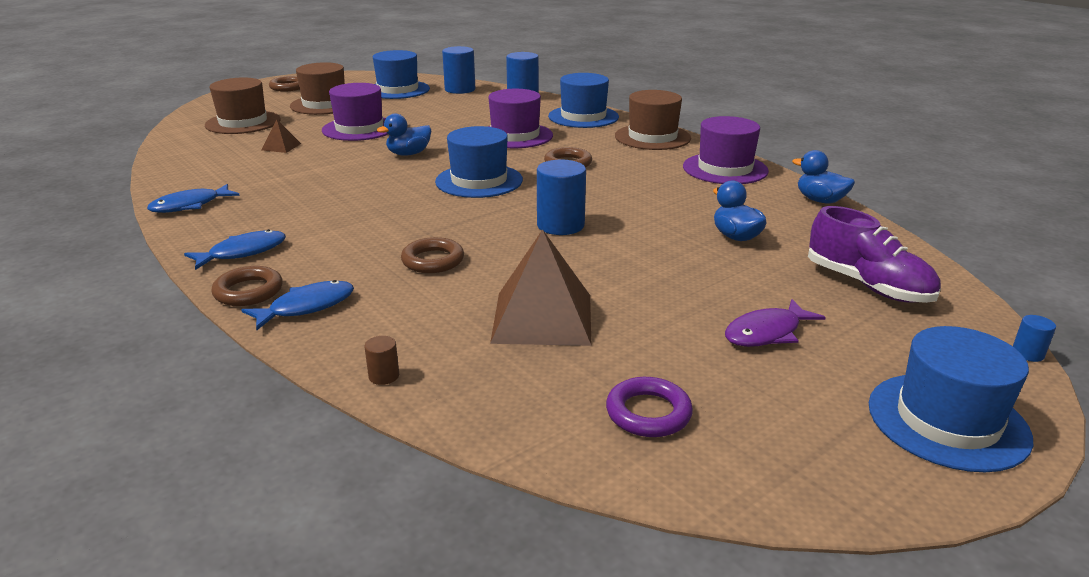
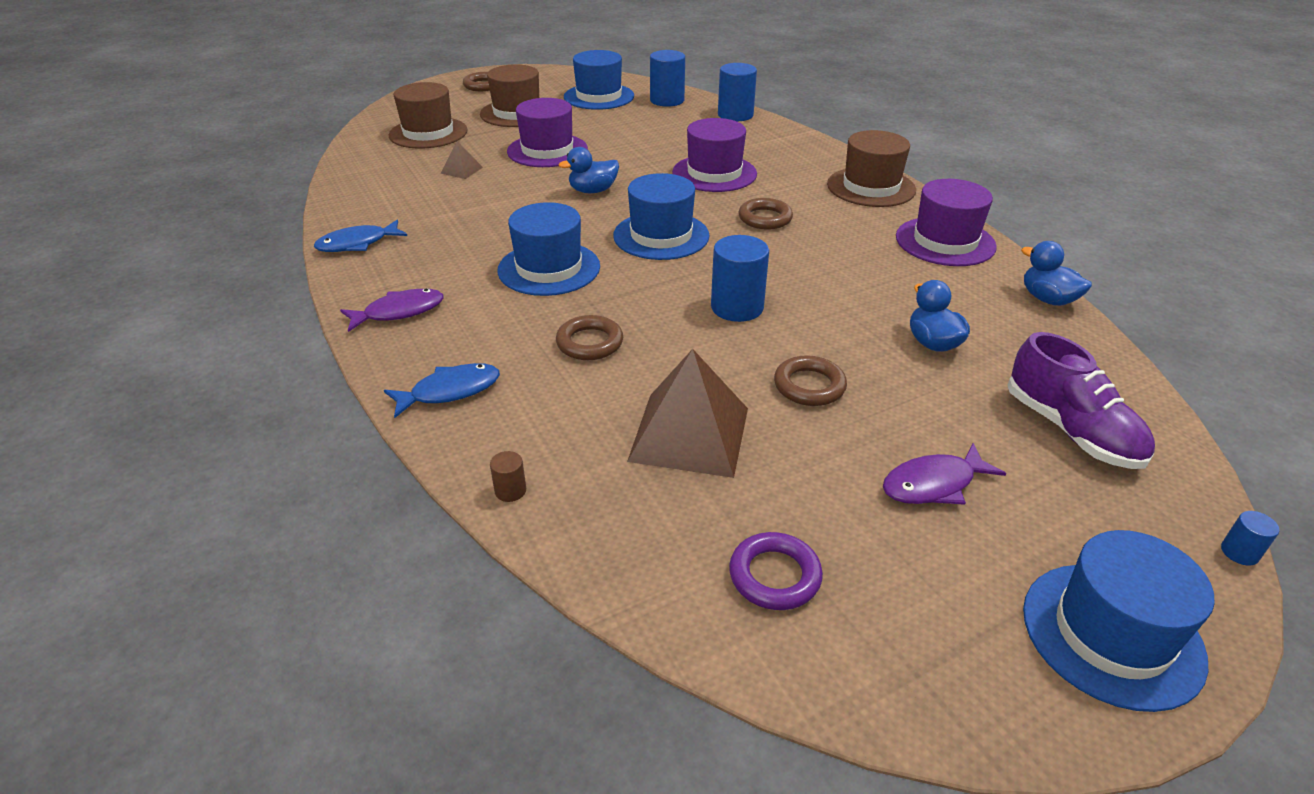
camera: 10 degrees right, 10 degrees up
blue fish [184,229,286,270] -> purple fish [340,289,444,332]
brown ring [211,266,283,306] -> brown ring moved to [774,355,847,406]
blue hat [548,73,619,128] -> blue hat moved to [497,202,600,296]

